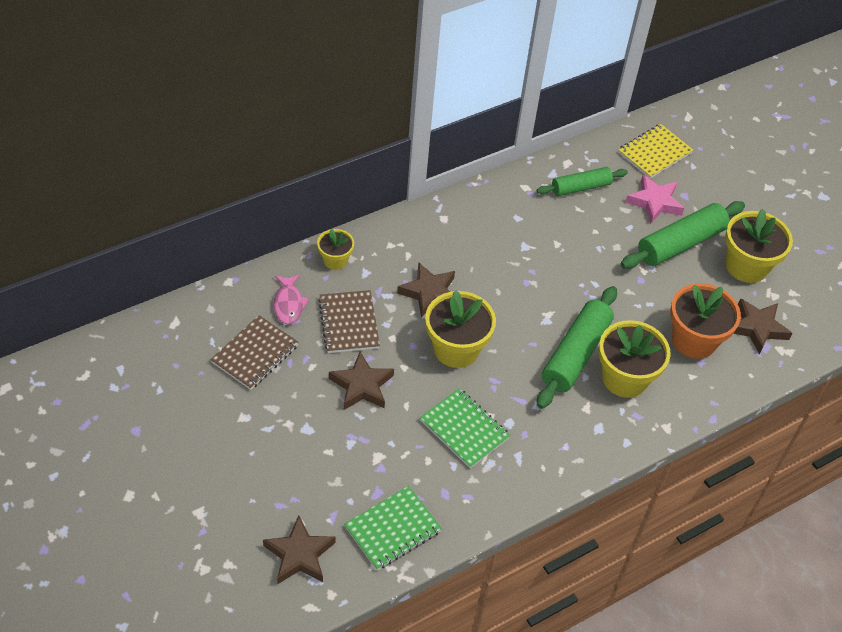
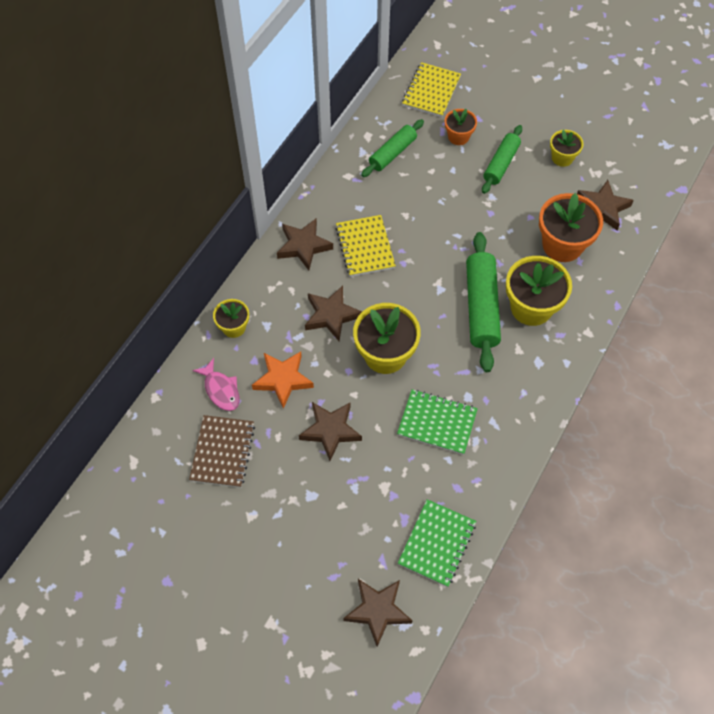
camera: 25 degrees left, 10 degrees up
brown notebook [318,290,380,353] -> orange star [252,352,314,409]
green rolling pin [621,201,745,269] -> green rolling pin [482,125,522,194], size x0.64
pink star [625,174,684,224] -> orange flower pot [445,109,477,145]
yellow flower pot [725,209,793,283] -> yellow flower pot [550,130,584,167], size x0.56
none -> brown star [277,219,333,270]
none -> yellow notebook [335,215,396,277]

